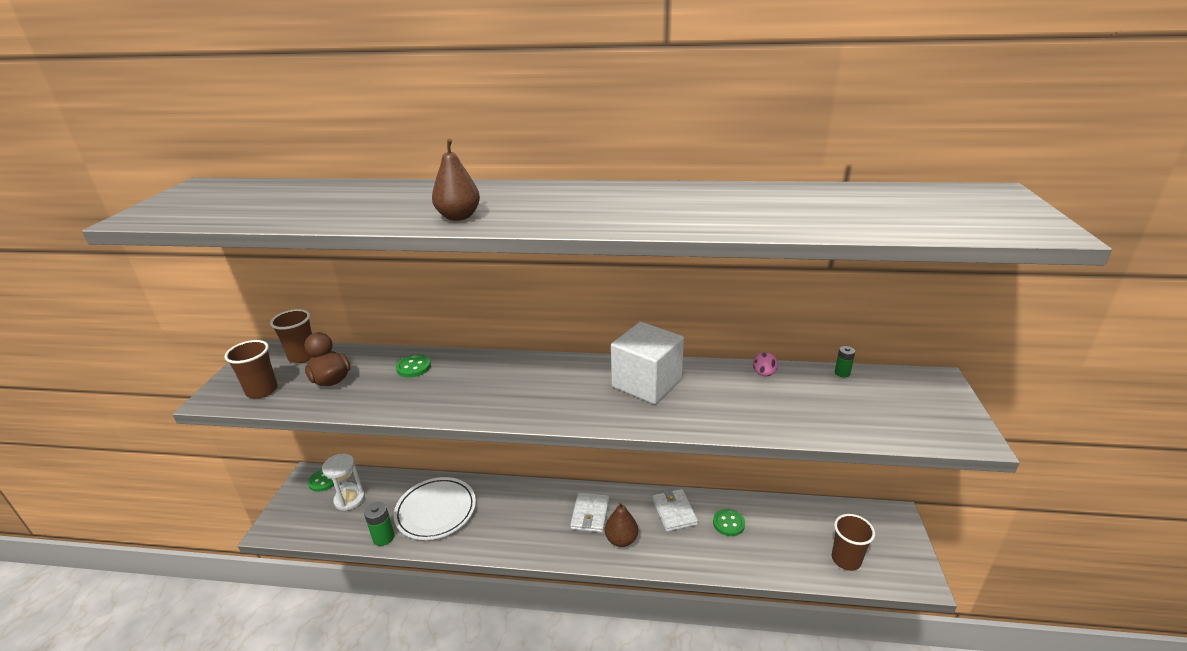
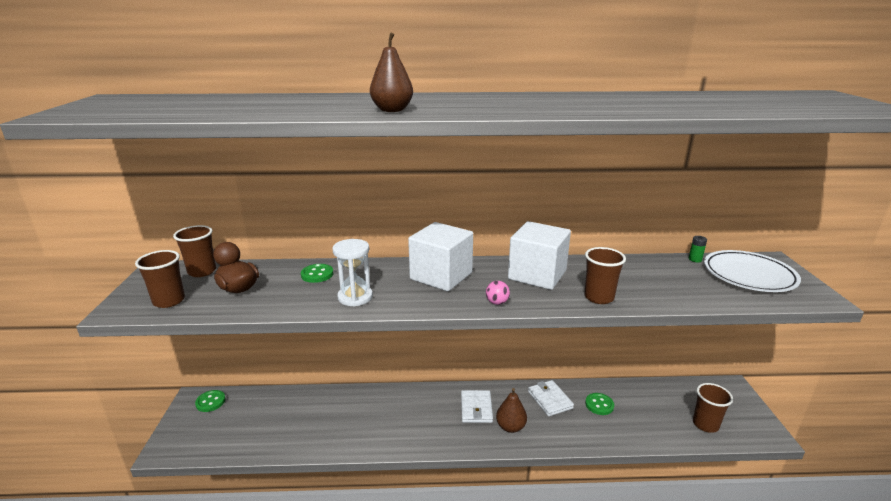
camera: 10 degrees left, 5 degrees down
white hourglass [322,454,365,511] -> white hourglass moved to [332,239,373,307]
green battery [364,502,394,546] -> none
white plate [394,477,476,540] -> white plate moved to [704,250,801,292]
pink ball [753,352,778,377] -> pink ball moved to [486,281,510,305]
none -> white cube [408,222,473,291]
none -> brown cup [584,247,626,304]

